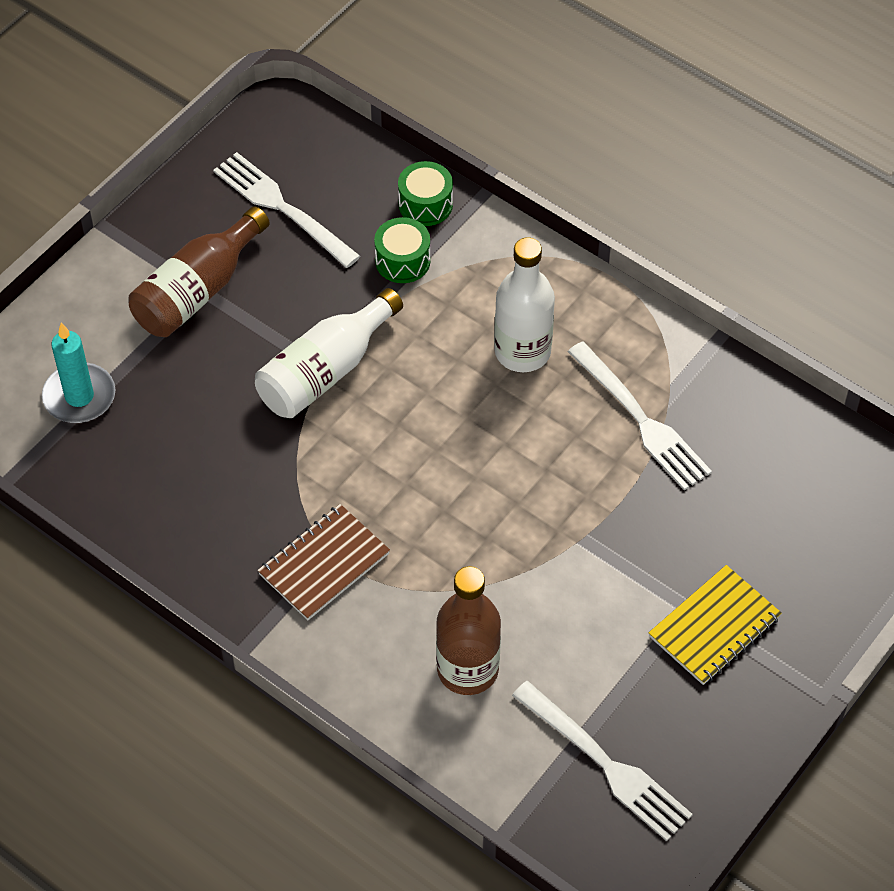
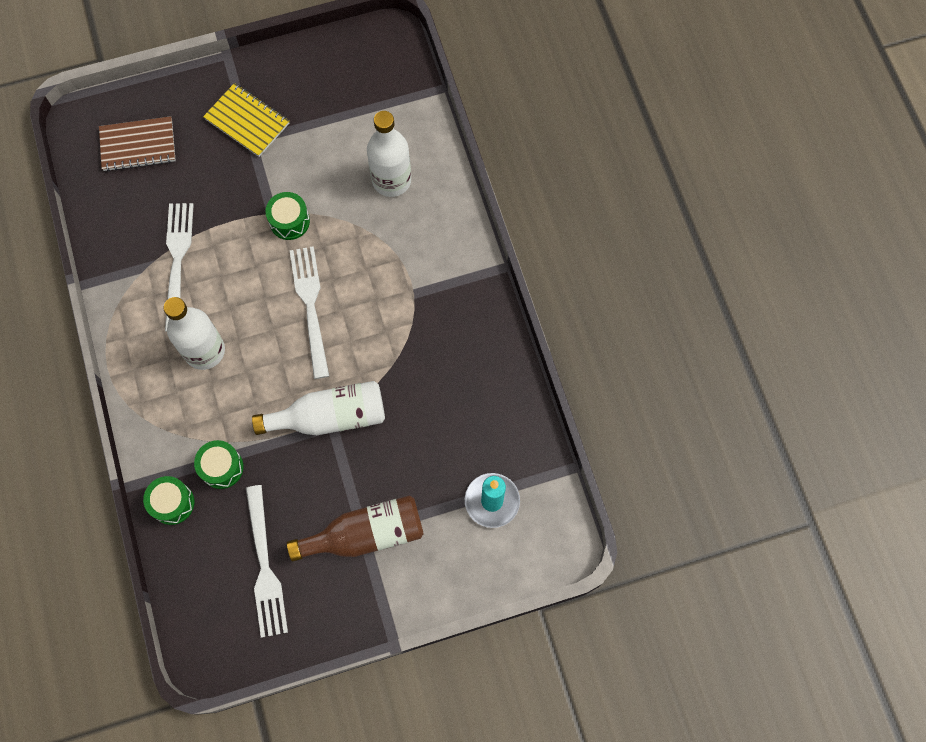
camera: 145 degrees left, 15 degrees up
brown notebook [257,504,390,620] -> brown notebook moved to [99,116,176,172]
brown bottle [436,566,501,695] -> white bottle [367,111,411,197]
white fork [512,681,693,841] -> white fork moved to [289,246,329,379]
yellow notebook [649,565,782,685] -> yellow notebook turned 45 degrees clockwise [203,83,289,157]
none -> green drum [265,192,310,240]

